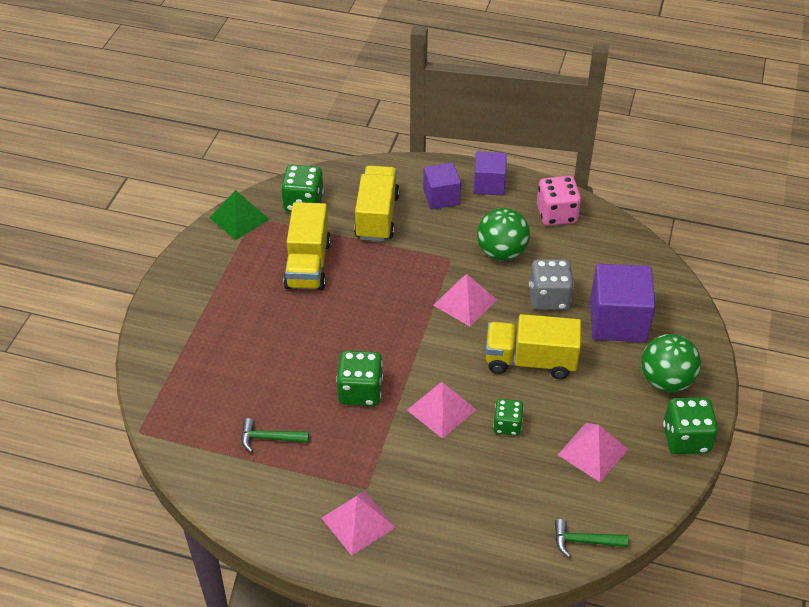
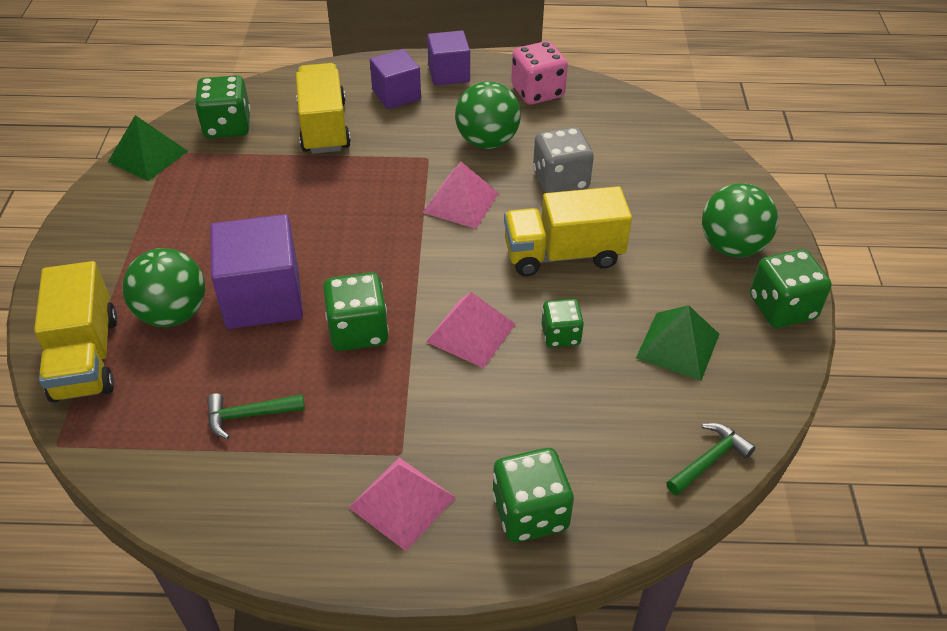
camera: 15 degrees left, 0 degrees up
yellow truck [284,202,331,290] -> yellow truck moved to [34,261,117,402]
green hammer [555,519,629,558] -> green hammer turned 150 degrees clockwise [666,423,756,495]
pink pyramid [558,423,628,482] -> green pyramid [636,305,719,381]
purple cube [590,264,656,342] -> purple cube moved to [210,214,303,329]
none -> green ball [122,248,205,327]
none -> green dice [492,448,574,543]

